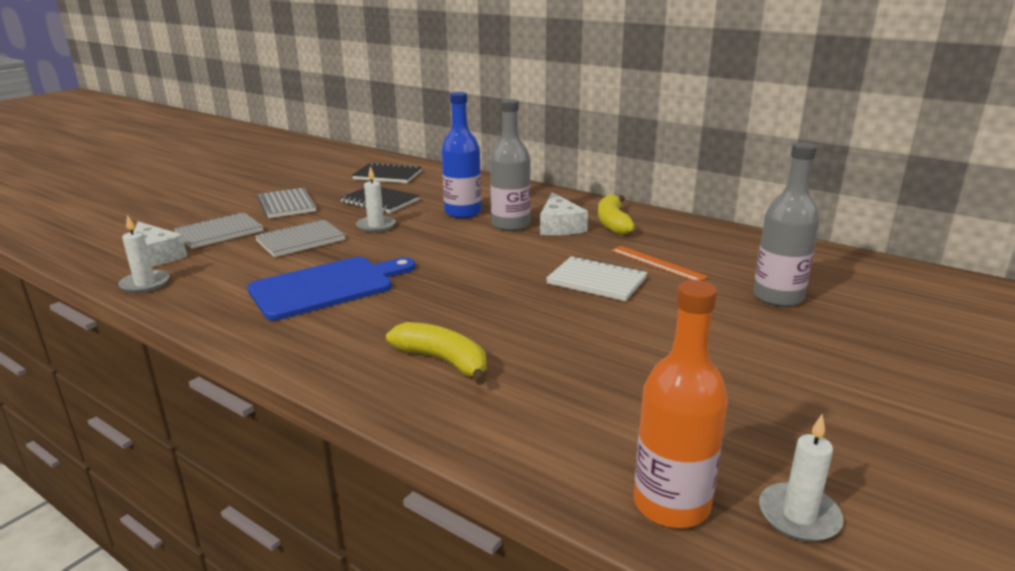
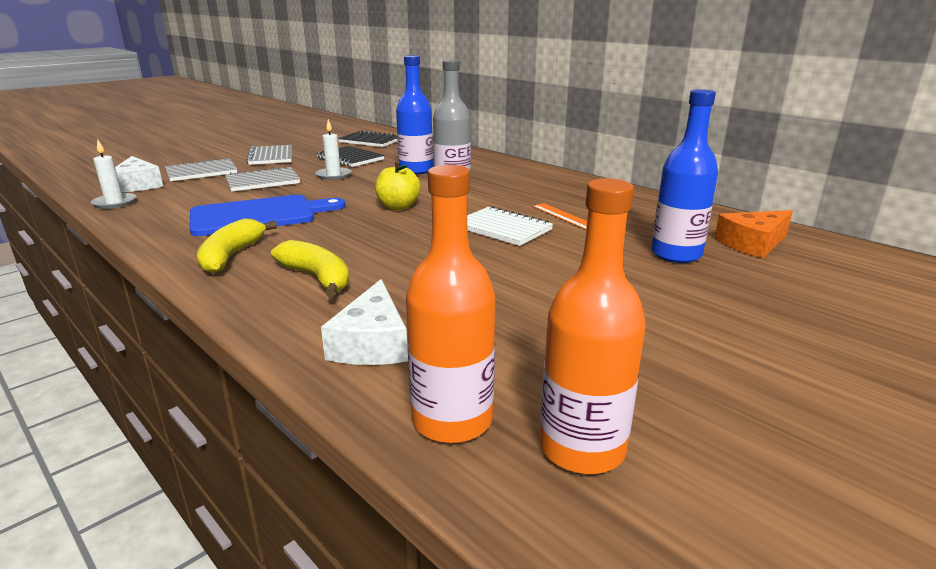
camera: 10 degrees right, 0 degrees up
white cheese [540,192,588,235] -> white cheese moved to [321,279,408,365]
yellow banana [598,194,635,235] -> yellow banana moved to [197,219,277,273]
grey bottle [753,142,820,307] -> blue bottle [651,89,718,263]
white candle [759,414,844,542] -> orange bottle [540,178,646,474]
none -> yellow apple [375,161,421,210]
none -> orange cheese [714,210,793,258]

